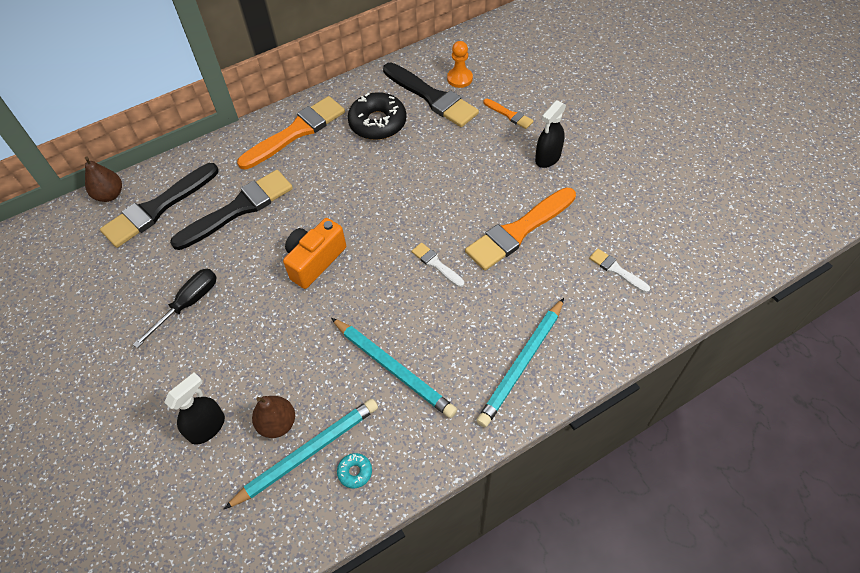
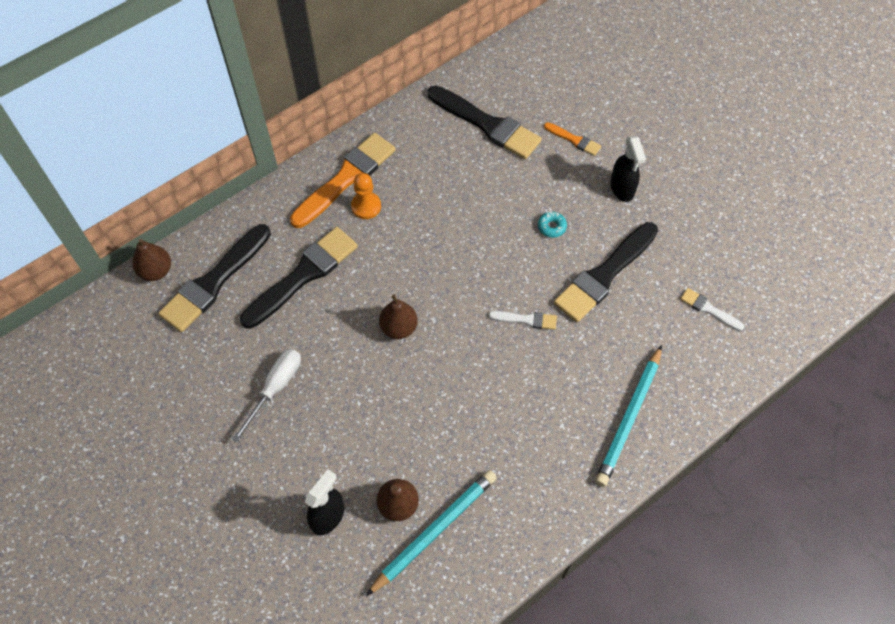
camera: 10 degrees left, 5 degrees up
black screwdriver [133,269,217,348] -> white screwdriver [232,349,301,443]
orange camera [283,218,346,289] -> brown pear [379,295,418,339]
turquoise pencil [331,318,457,418] -> none
turquoise donut [337,453,372,488] -> turquoise donut moved to [538,212,567,238]
black donut [348,92,407,140] -> none
white brush [412,243,464,287] -> white brush turned 150 degrees clockwise [488,311,557,330]
orange pawn [447,41,473,88] -> orange pawn moved to [351,173,381,219]
orange brush [465,187,576,271] -> black brush [554,222,658,322]
black spray bottle [535,100,566,168] -> black spray bottle turned 45 degrees counterclockwise [610,136,646,202]

